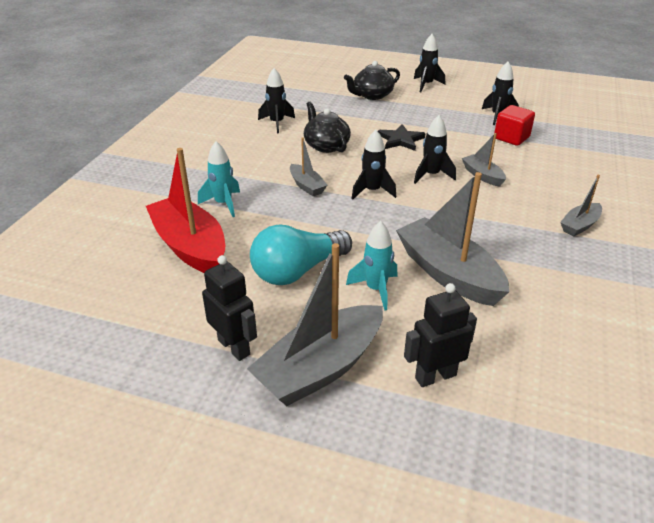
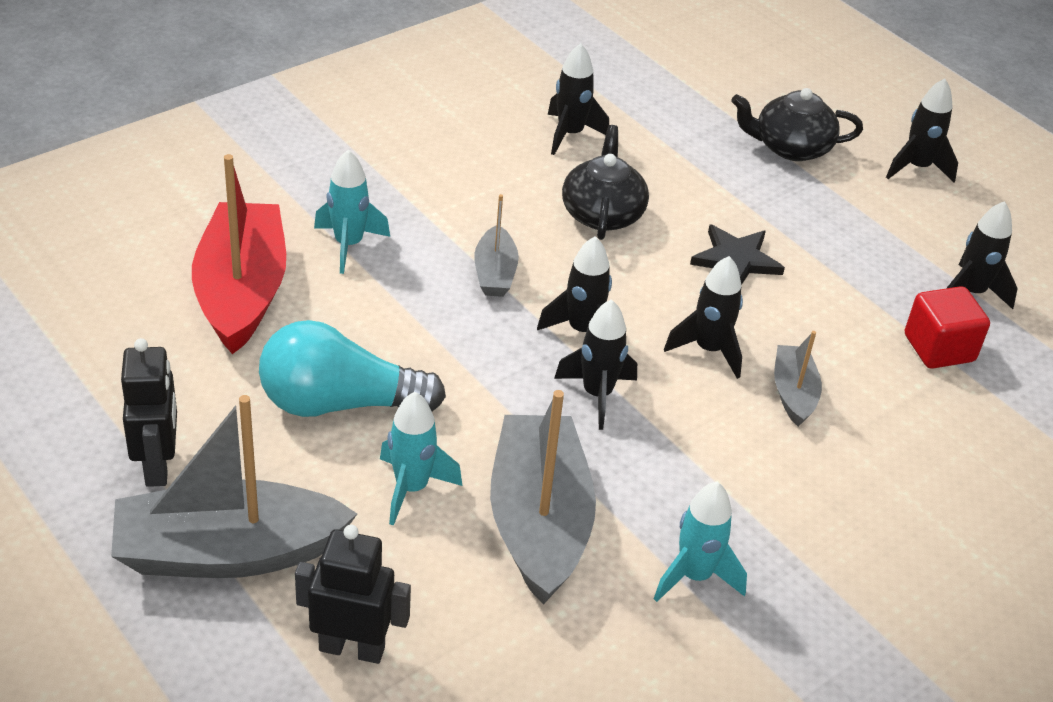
camera: 30 degrees right, 5 degrees up
grey boat [560,175,602,236] -> none
none -> black rocket [554,299,637,430]
none -> turquoise rocket [654,482,747,602]

